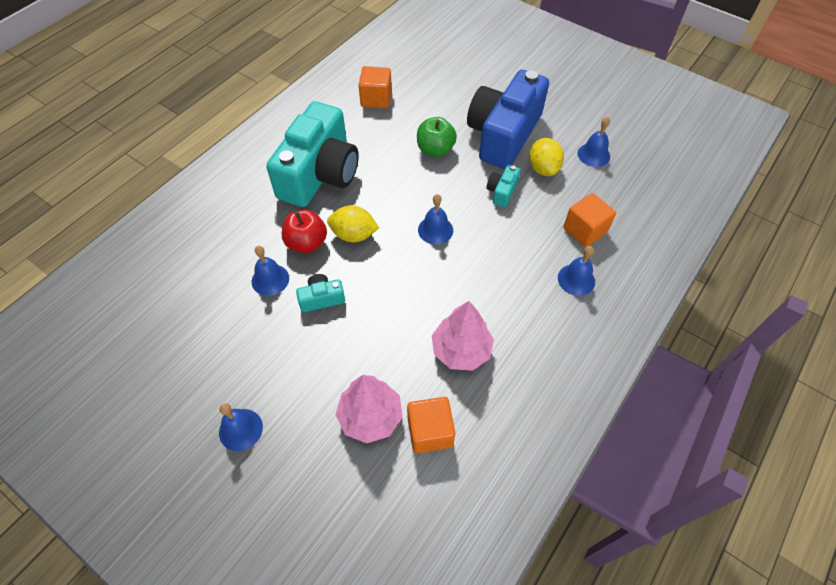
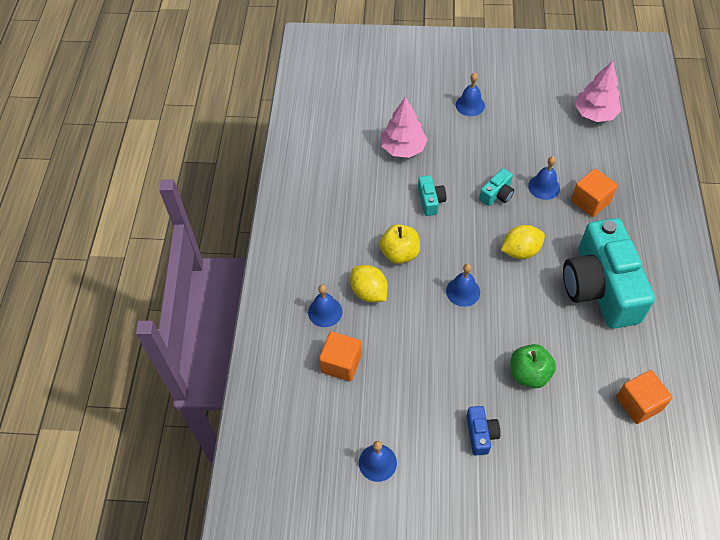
camera: 150 degrees right, 0 degrees up
red apple [282,210,327,253] -> none
orange cube [407,397,455,453] -> orange cube moved to [571,169,618,217]
pink tree [432,301,494,371] -> pink tree moved to [575,61,621,122]
blue camera [467,70,549,169] -> blue camera [466,406,501,456], size x0.41
turquoise camera [486,164,520,208] -> turquoise camera moved to [418,175,446,216]
yellow lemon [529,138,564,176] -> yellow lemon moved to [350,265,388,303]
none -> yellow apple [379,224,420,264]

